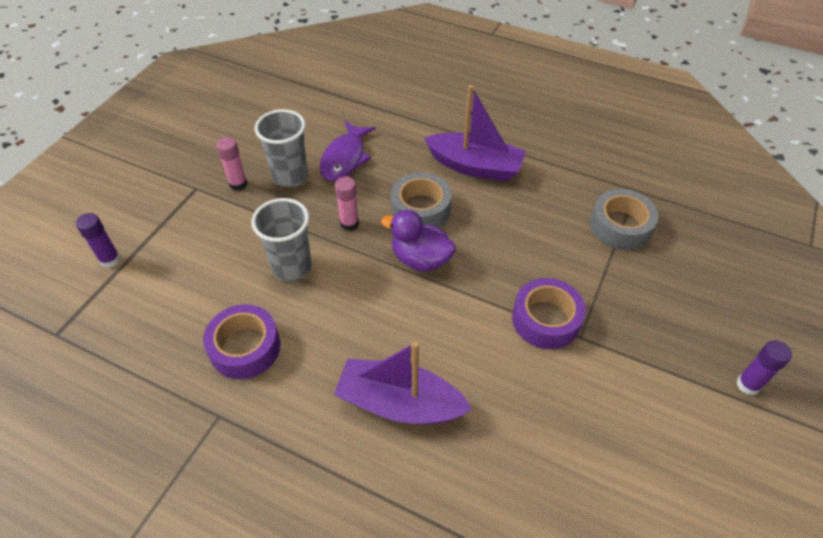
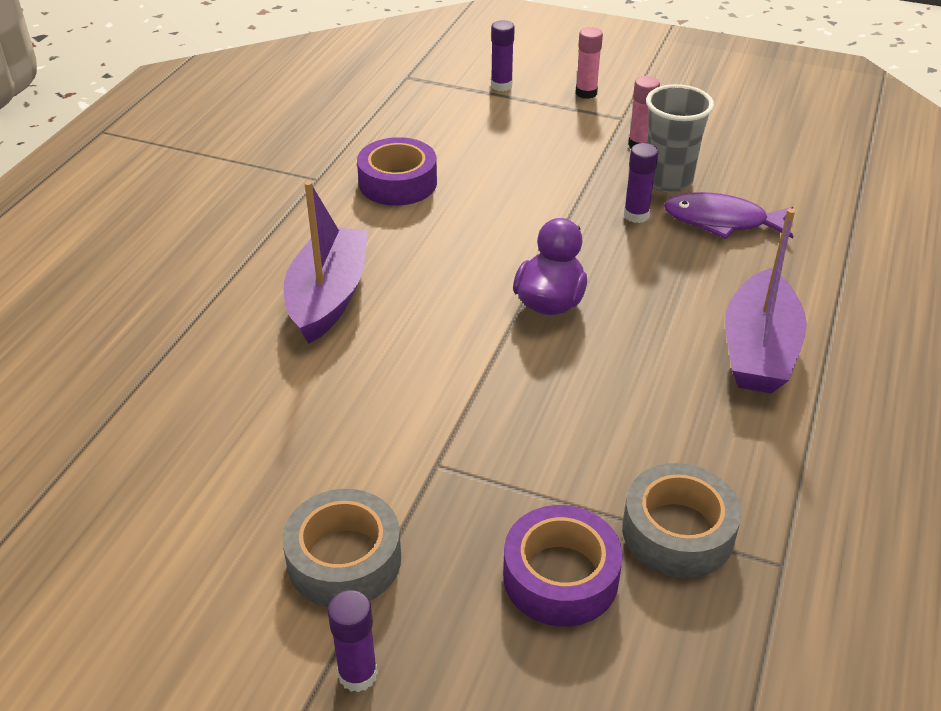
camera: 85 degrees right, 10 degrees down
grey cup [252,198,312,282] -> none
pink glue stick [335,177,359,231] -> pink glue stick moved to [576,27,603,99]
grey tape [391,172,452,227] -> grey tape moved to [282,489,401,607]
purple tape [512,278,586,349] -> purple tape moved to [503,505,623,627]
none -> purple glue stick [624,143,658,223]

